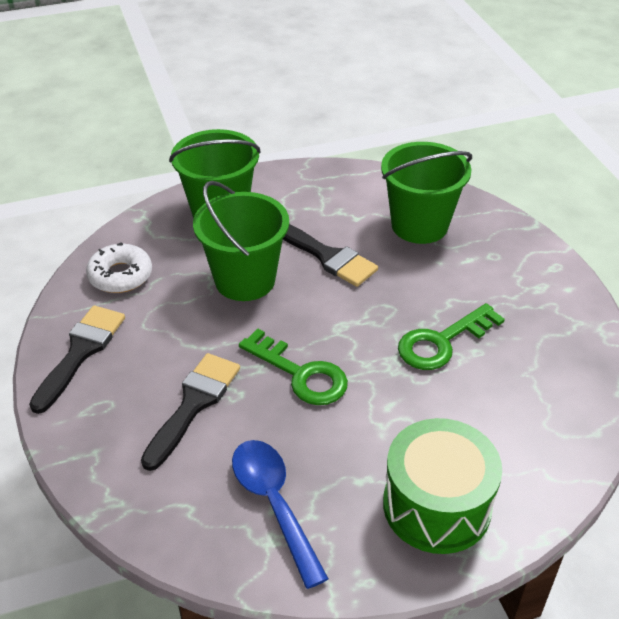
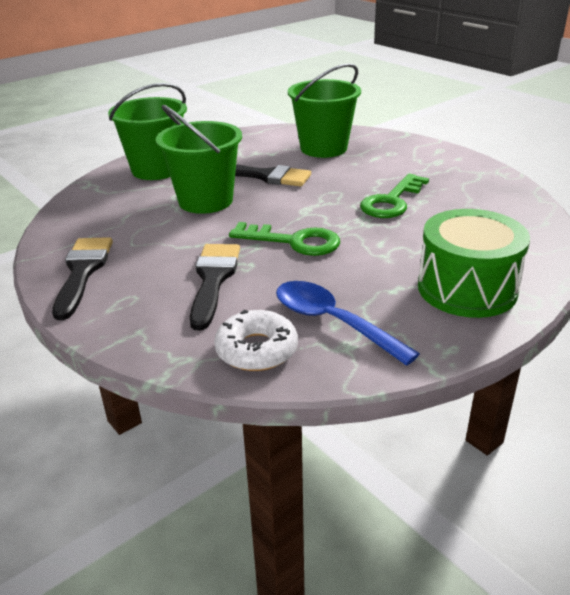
camera: 20 degrees left, 10 degrees down
white donut [86,242,152,293] -> white donut moved to [214,310,298,371]

